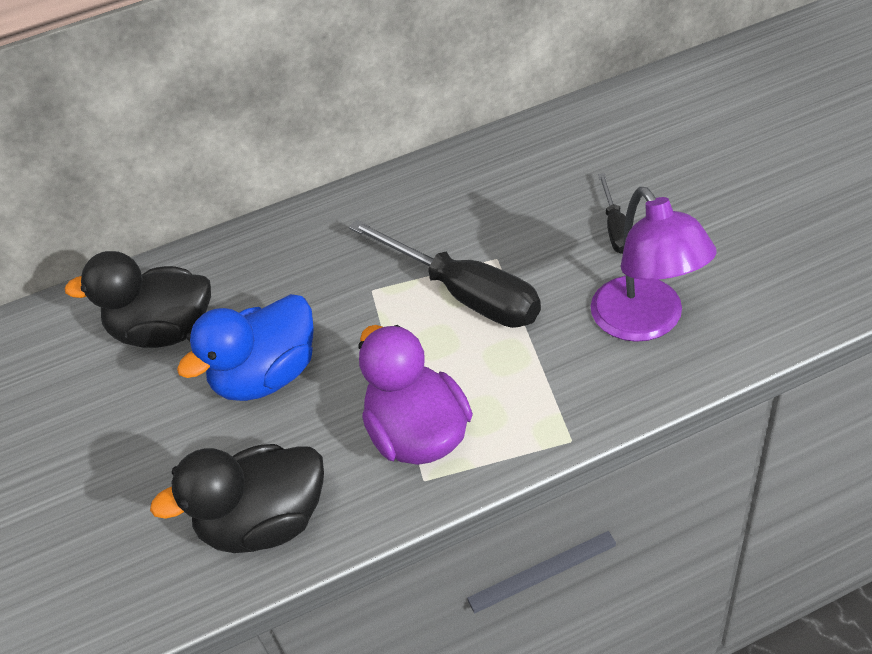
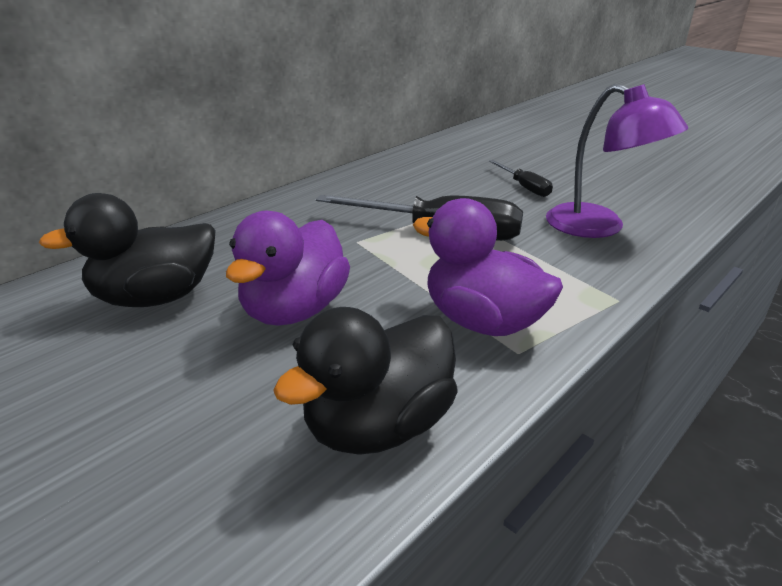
camera: 30 degrees left, 15 degrees down
blue duck [177,294,313,401] -> purple duck [226,211,350,326]

